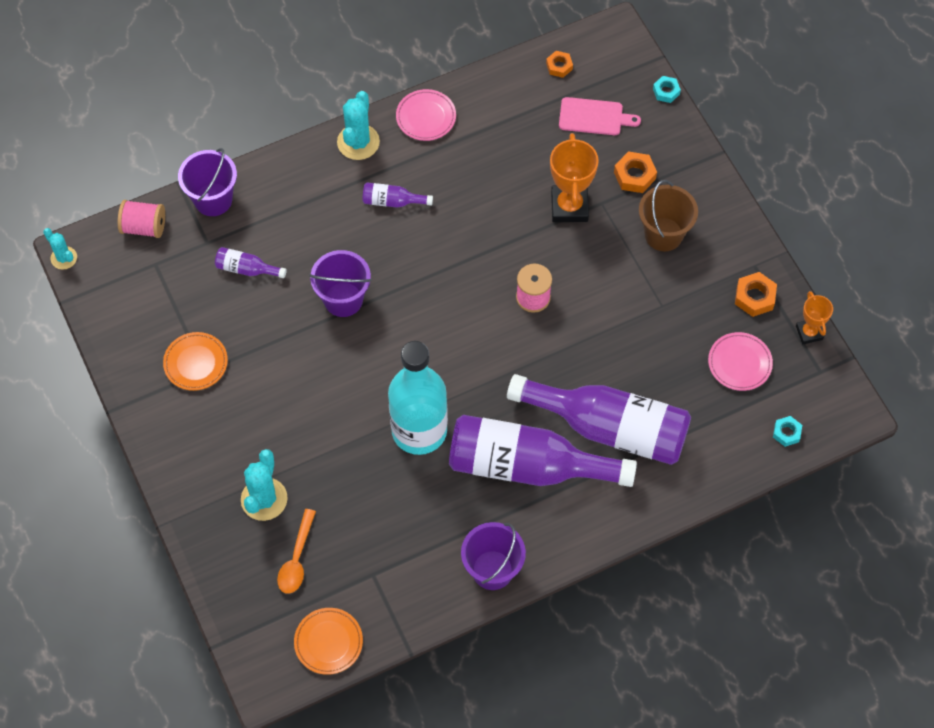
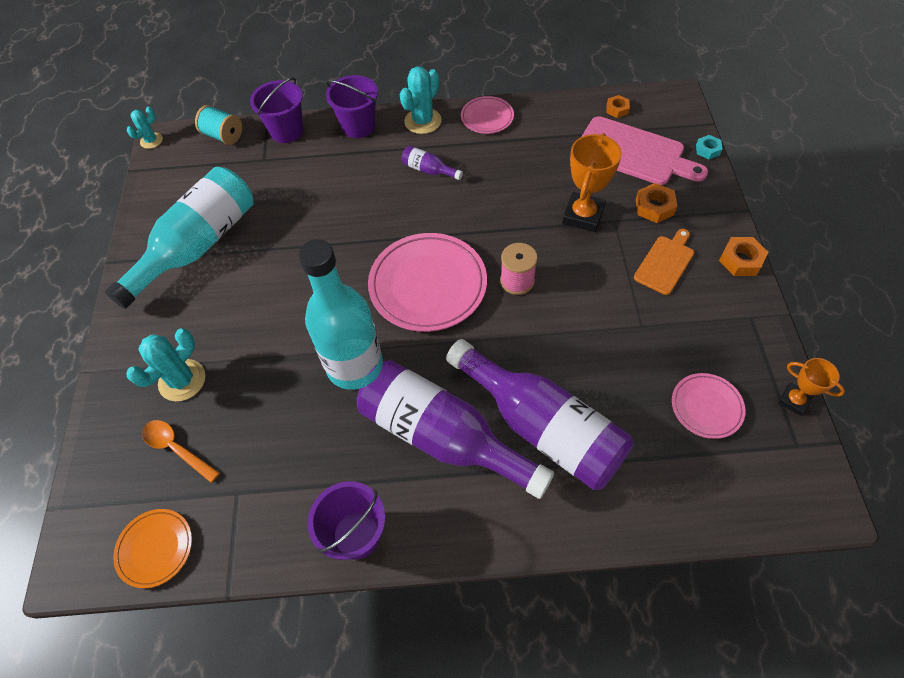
camera: 25 degrees right, 5 degrees down
turquoise cactus [43,228,77,270] -> turquoise cactus turned 60 degrees clockwise [127,107,163,149]
pink spool [118,200,165,238] -> turquoise spool [195,105,242,145]
orange plate [163,332,228,391] -> turquoise bottle [105,167,254,309]
purple bottle [215,247,287,278] -> none
orange spoon [277,509,316,594] -> orange spoon turned 90 degrees clockwise [142,420,220,483]
purple bucket [309,250,372,317] -> purple bucket moved to [326,75,378,138]
pink cutting board [559,97,641,135] -> pink cutting board [581,116,708,185], size x1.71
brown bucket [639,180,698,251] -> orange cutting board [634,229,694,295]
orange nut [735,272,777,317] -> orange nut moved to [719,237,768,276]
turquoise nut [773,416,802,447] -> none
orange trophy [796,291,833,344] -> orange trophy turned 60 degrees counterclockwise [778,358,845,416]
none -> pink plate [368,233,487,332]

